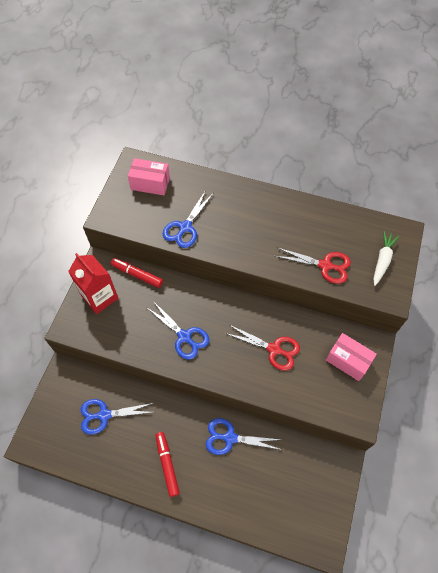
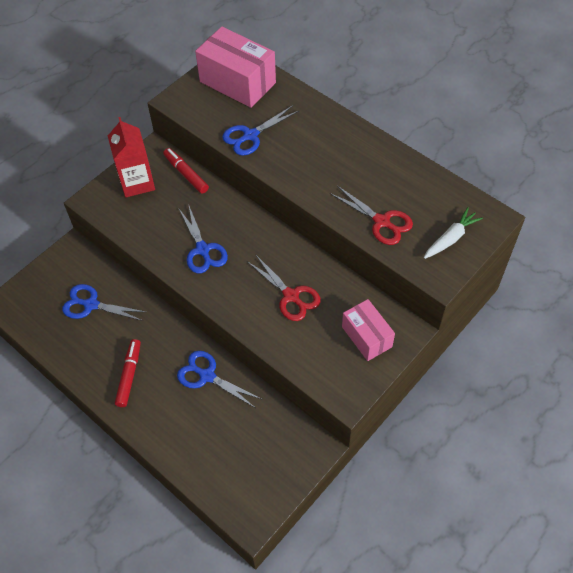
camera: 25 degrees right, 5 degrees down
pink box [128,158,170,195] -> pink box [195,27,276,108], size x1.62

